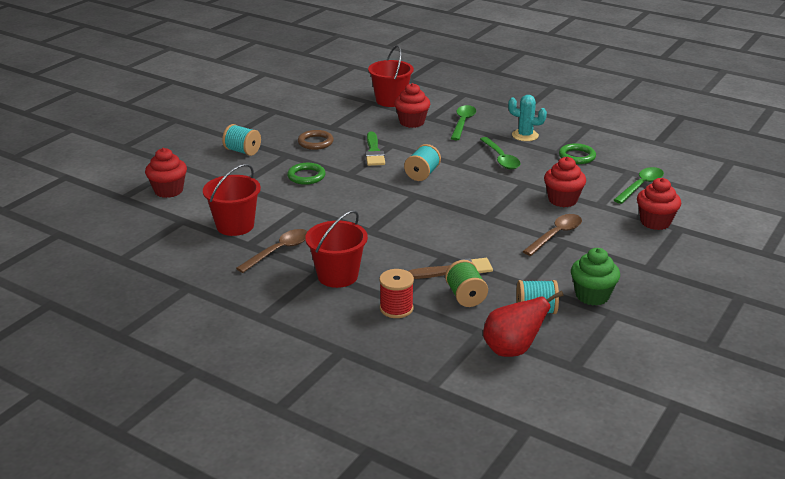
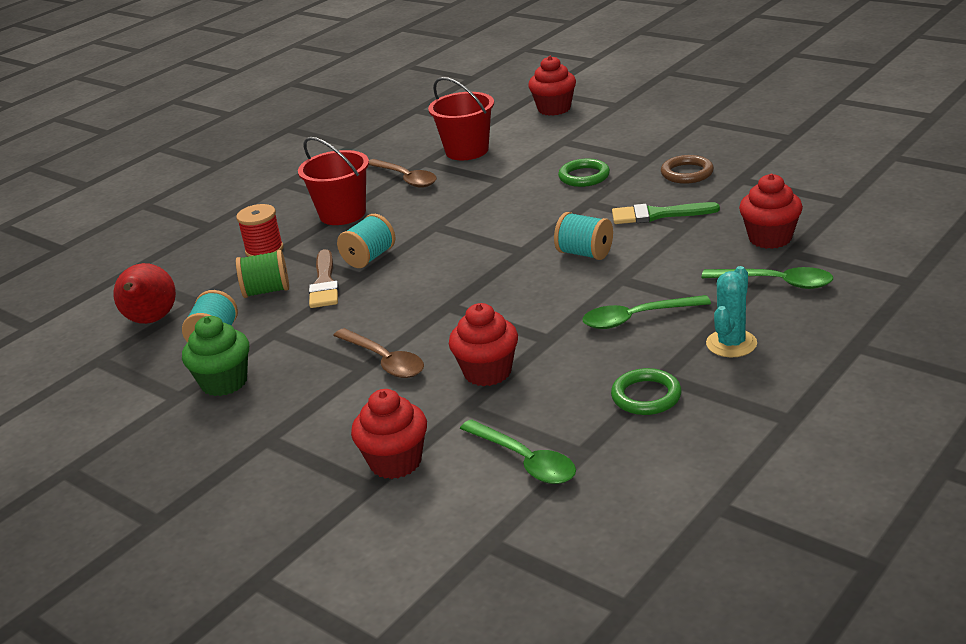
camera: 100 degrees right, 0 degrees up
turquoise spool [222,124,261,156] -> turquoise spool moved to [337,214,395,268]
red bucket [368,45,414,107] -> none

